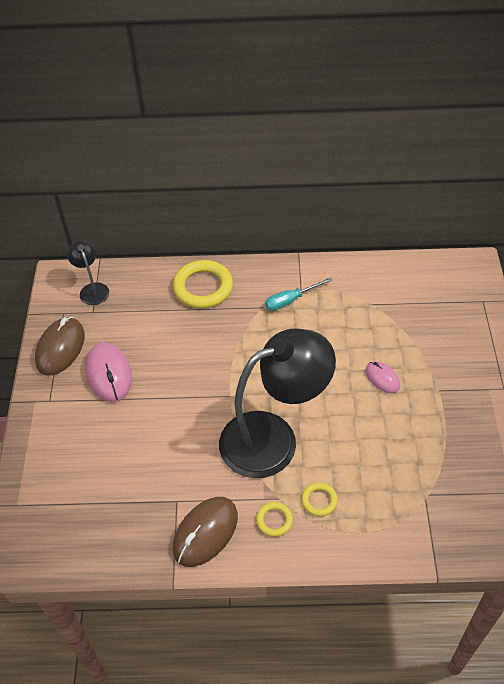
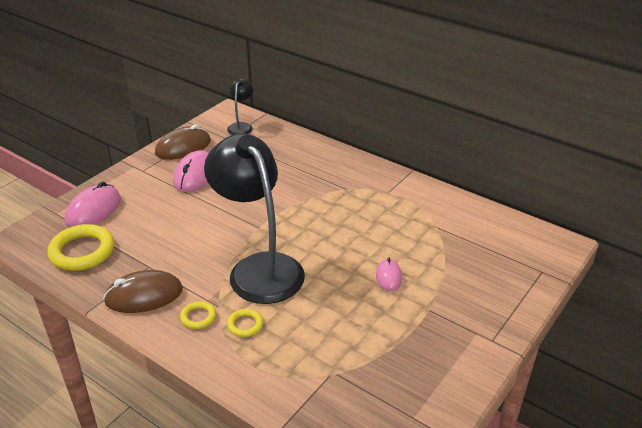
camera: 35 degrees right, 15 degrees down
yellow ring [173,260,233,308] -> yellow ring moved to [47,224,114,271]
black lamp [219,328,336,478] -> black lamp turned 135 degrees counterclockwise [204,134,305,304]
turquoise screwdriver [265,278,332,311] -> none
none -> pink mouse [65,181,121,228]

